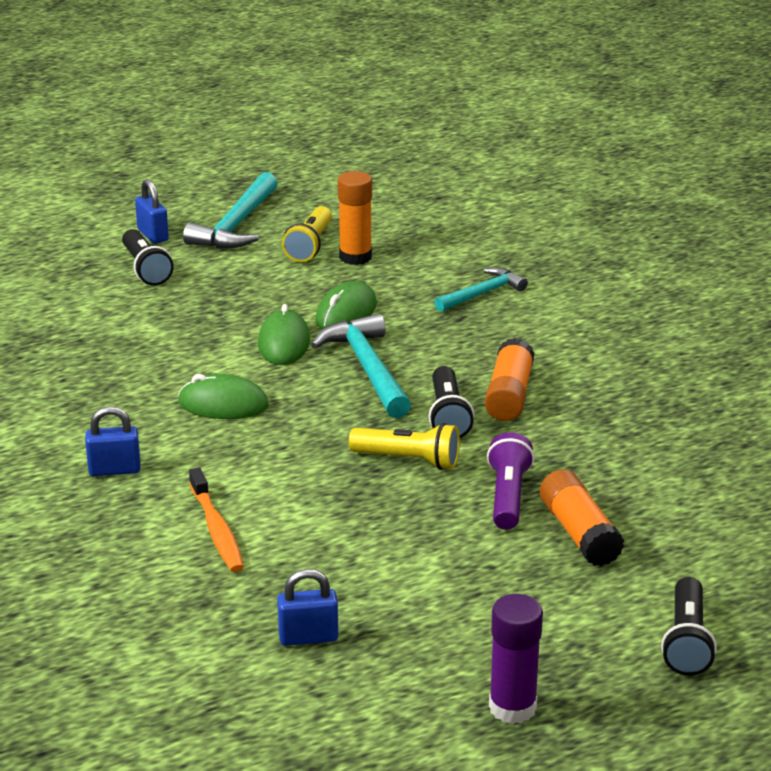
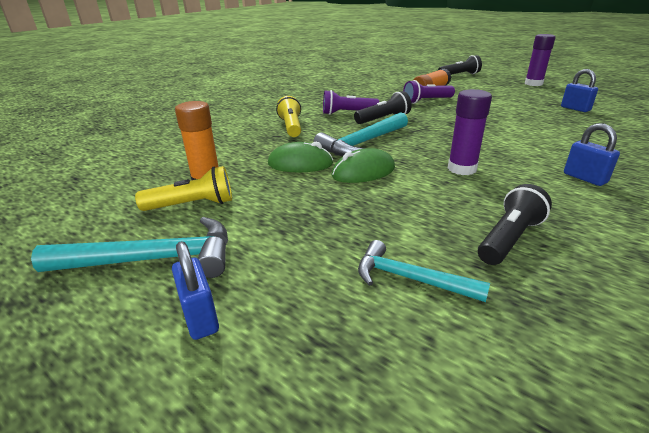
camera: 115 degrees left, 0 degrees up
black flashlight [122,229,174,286] -> black flashlight moved to [478,184,552,265]
blue padlock [135,179,169,244] -> blue padlock turned 60 degrees counterclockwise [172,241,219,340]
green mouse [178,374,269,419] -> purple glue stick [448,89,492,175]
orange toothbrush [189,468,244,572] -> none
yellow flashlight [349,423,460,470] -> yellow flashlight moved to [276,96,301,137]
turquoise hammer [434,267,528,312] -> turquoise hammer moved to [358,240,490,302]
orange glue stick [485,338,535,421] -> purple flashlight [323,90,379,115]

